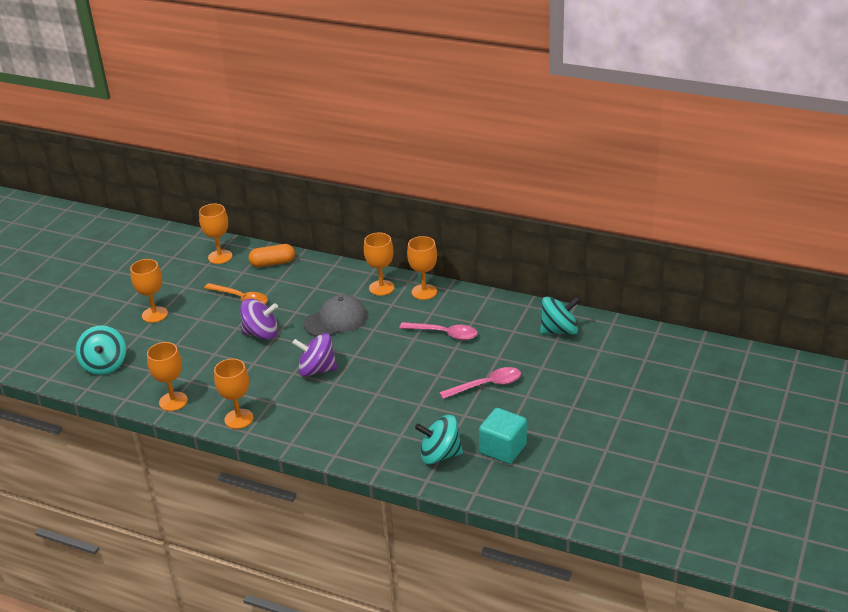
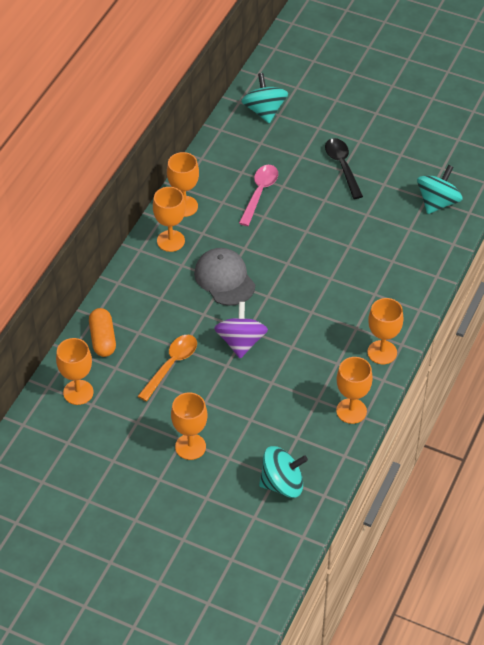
camera: 90 degrees left, 15 degrees up
purple spinning top [292,333,337,377] -> none
turquoise spinning top [415,415,463,464] -> turquoise spinning top turned 150 degrees counterclockwise [417,165,463,214]
pink spoon [439,367,521,399] -> black spoon [325,138,363,199]
turquoise cube [479,408,527,464] -> none

